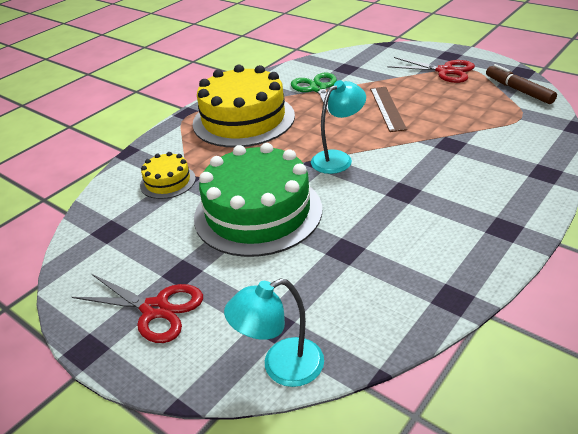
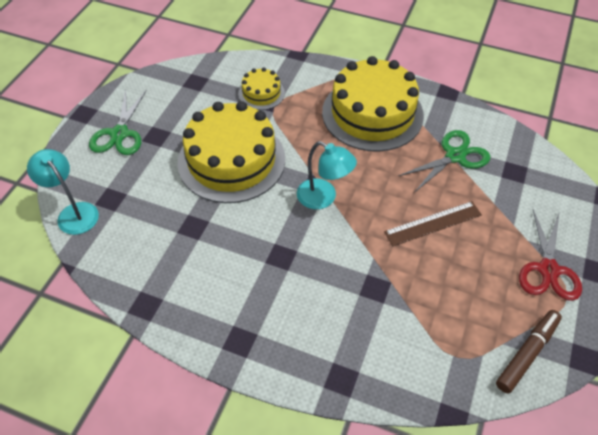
camera: 70 degrees right, 15 degrees up
red scissors [72,274,203,343] -> green scissors [89,89,147,155]
green cake [194,143,322,257] -> yellow cake [177,101,285,203]

